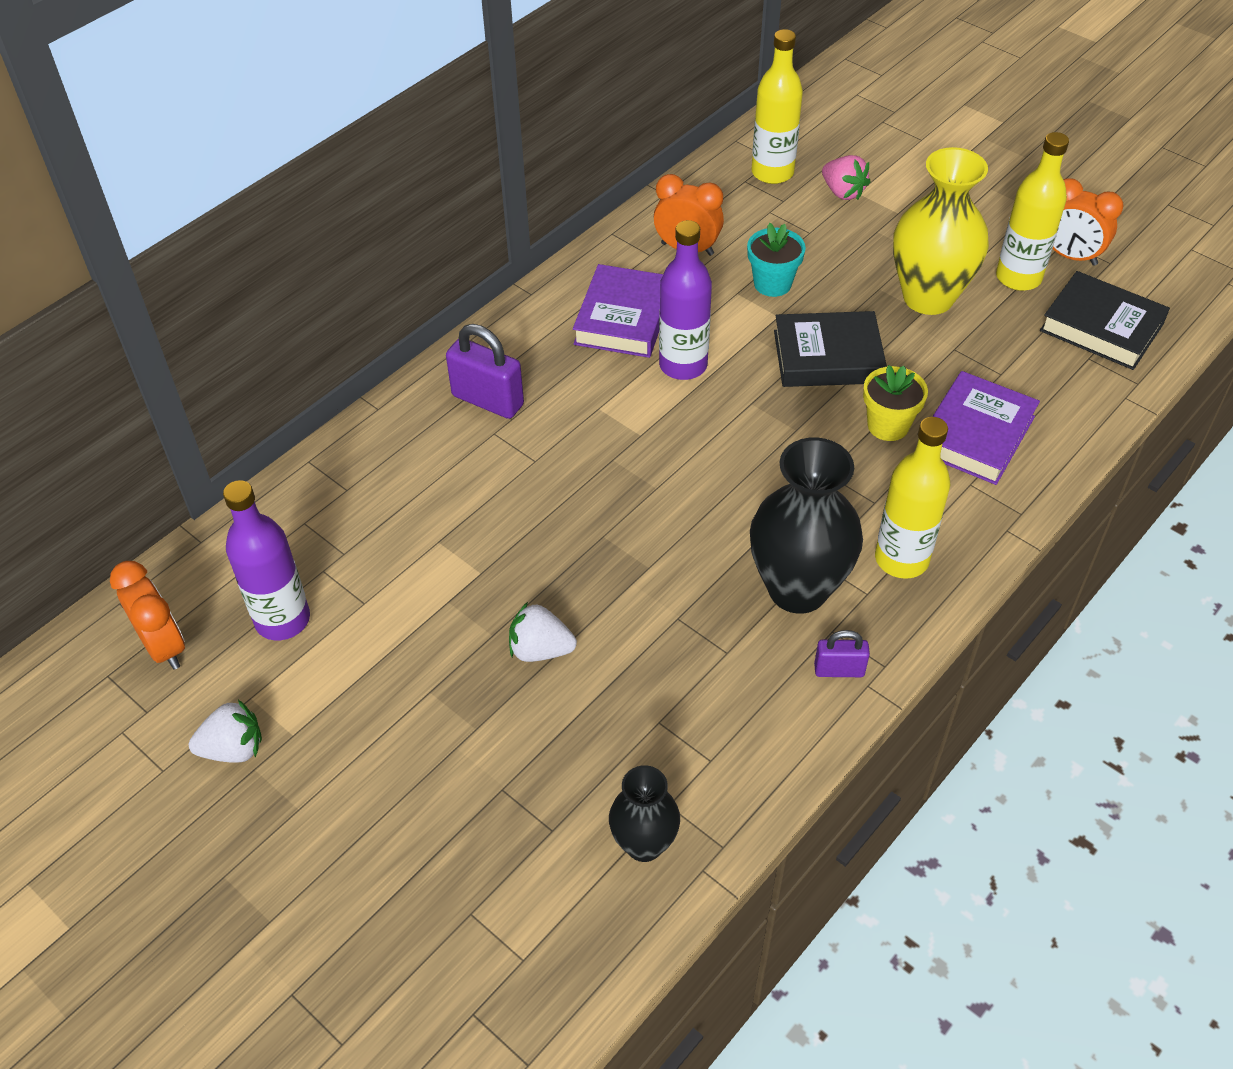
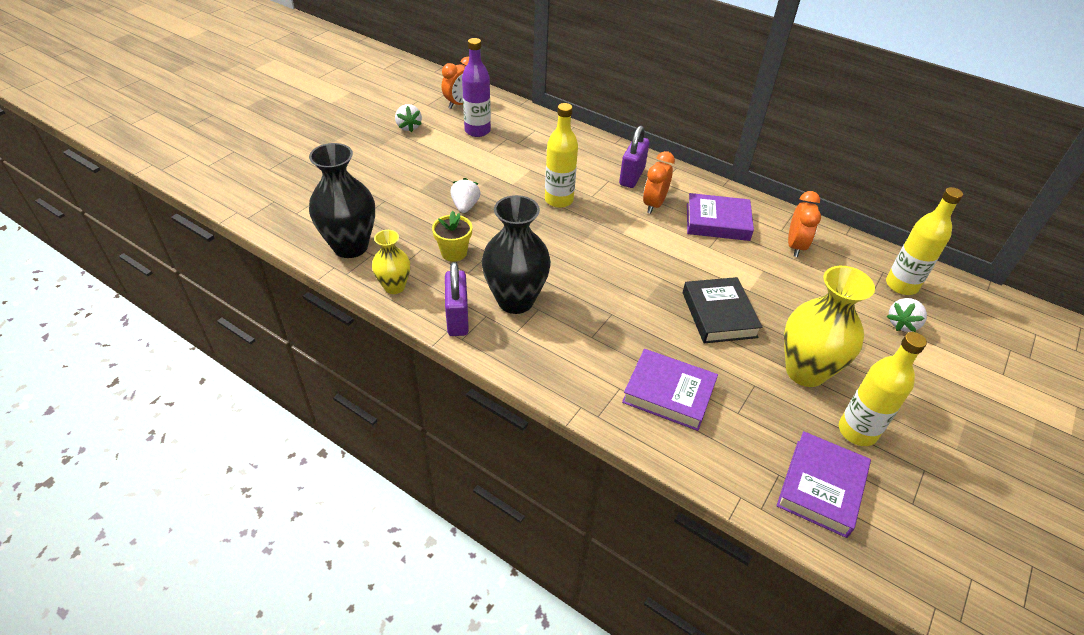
camera: 80 degrees right, 5 degrees down
black vase [609,765,680,862] -> black vase [309,143,375,258], size x1.76
purple bottle [659,220,712,380] -> none
turquoise flower pot [747,223,806,297] -> none
purple padlock [814,630,870,677] -> purple padlock [445,262,469,336], size x1.72
pink strawberry [822,155,870,200] -> white strawberry [887,298,927,332]
yellow flower pot [863,365,928,441] -> yellow flower pot moved to [432,211,472,262]
yellow bottle [875,417,950,579] -> yellow bottle moved to [545,103,578,208]
black book [1040,271,1170,370] -> purple book [776,431,871,538]
orange clock [1053,178,1123,266] -> orange clock moved to [643,151,675,214]
none -> yellow vase [372,230,410,294]

